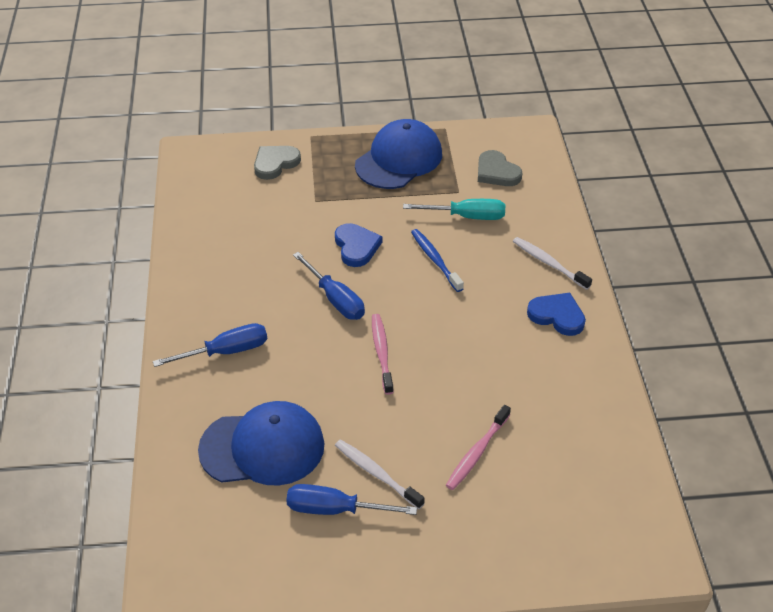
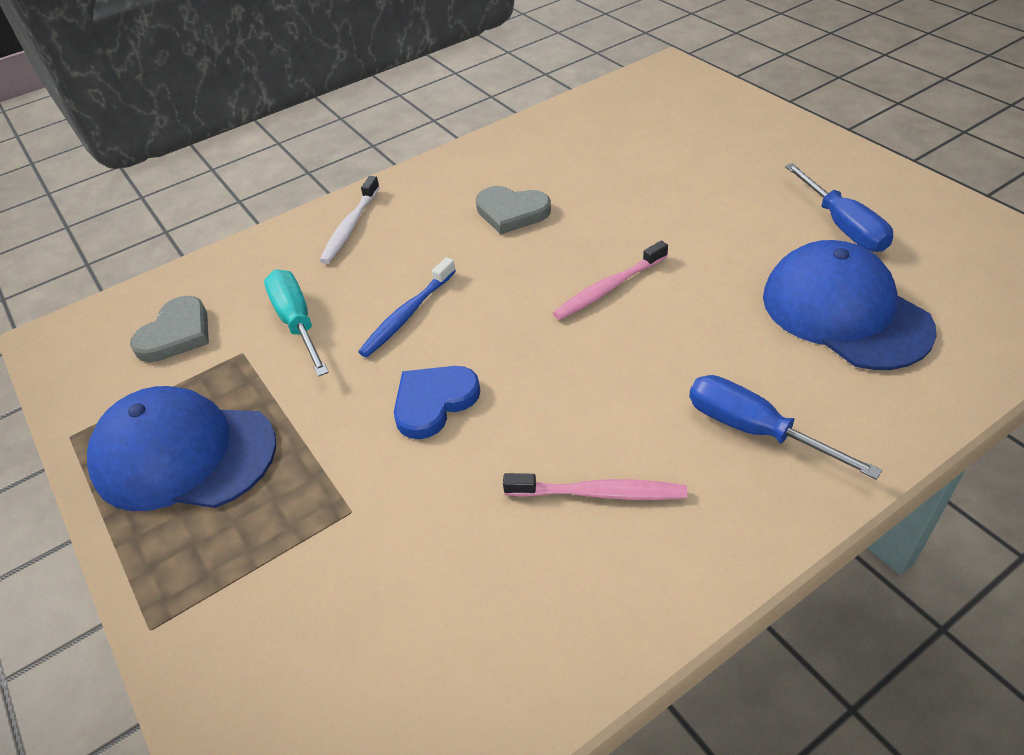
camera: 115 degrees left, 0 degrees up
grey heart [254,146,301,180] -> grey heart moved to [476,186,551,234]
blue screwdriver [293,252,365,320] -> none
white toothbrush [335,439,425,509] -> none
pink toothbrush [446,405,511,490] -> pink toothbrush moved to [503,473,687,500]
blue heart [527,293,586,336] -> none

